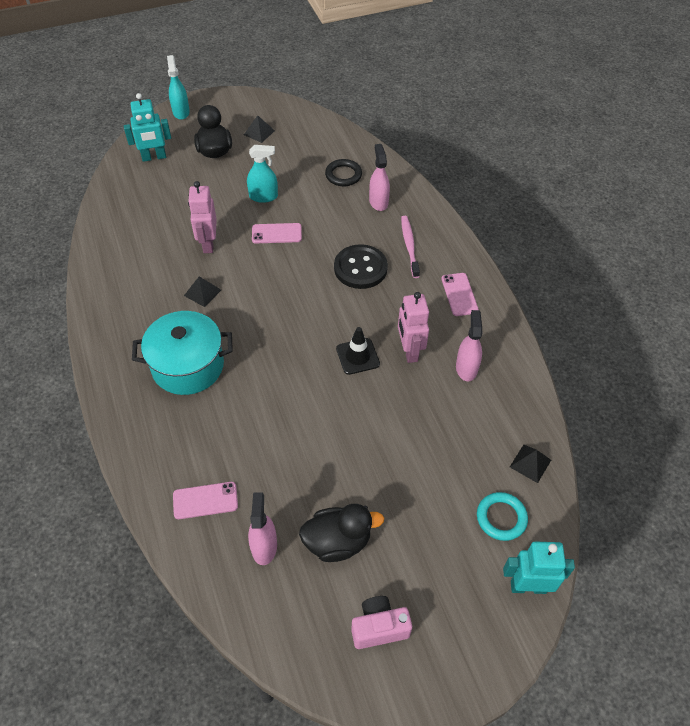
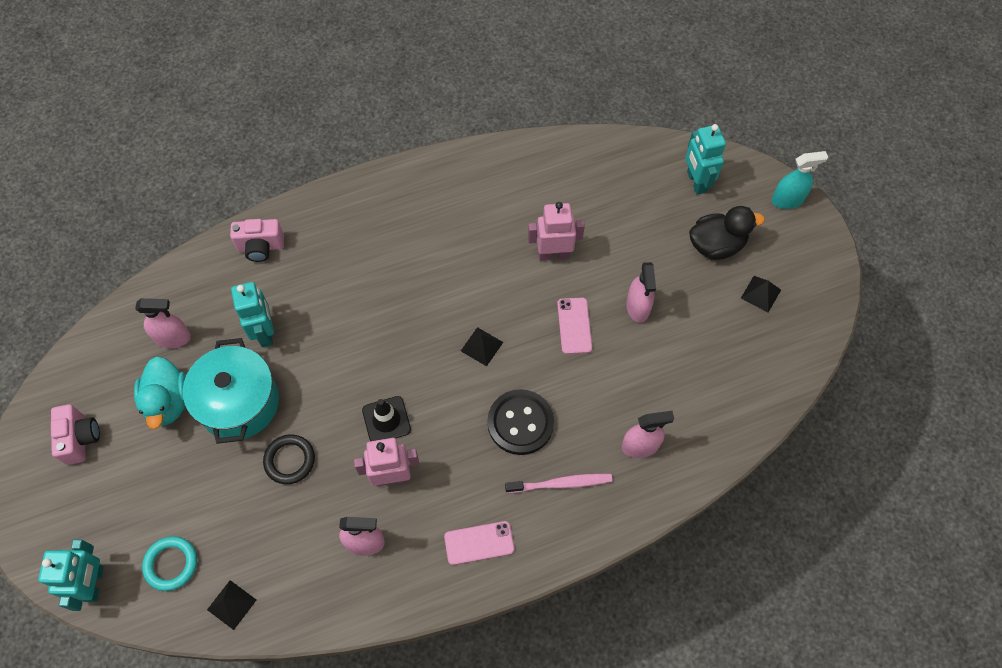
camera: 90 degrees right, 10 degrees up
turquoise pot [132,311,233,395] -> turquoise pot moved to [183,338,279,444]
pink phone [173,482,238,519] -> none
black pyramid [184,277,221,307] -> black pyramid moved to [461,327,503,366]
turquoise spray bottle [247,145,278,203] -> pink spray bottle [626,262,656,323]
black duck [299,504,384,562] -> turquoise duck [134,357,186,429]
black ring [325,159,362,186] -> black ring moved to [263,434,315,484]
none -> pink camera [230,219,284,262]
none -> turquoise robot [231,282,274,347]

